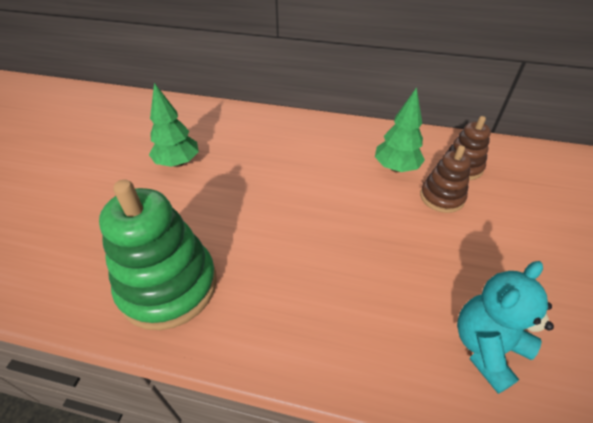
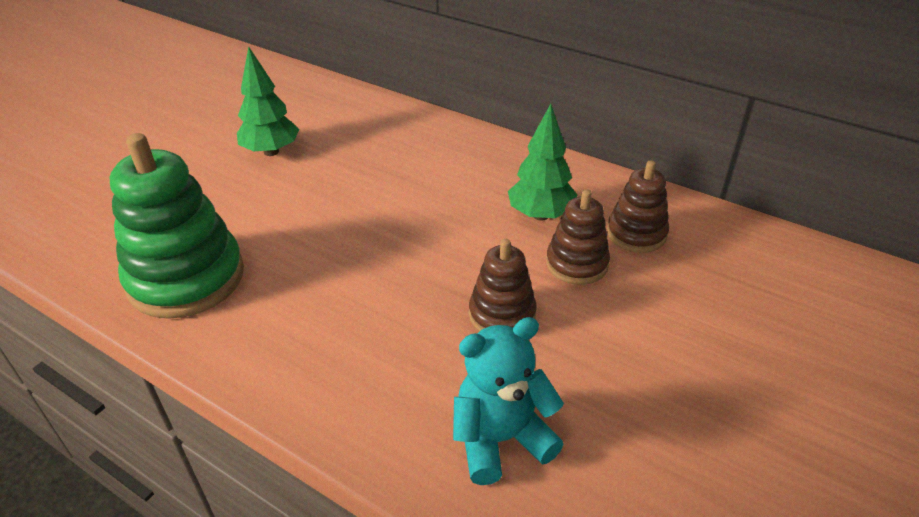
camera: 20 degrees right, 5 degrees down
none -> brown stacking toy [469,239,537,331]

